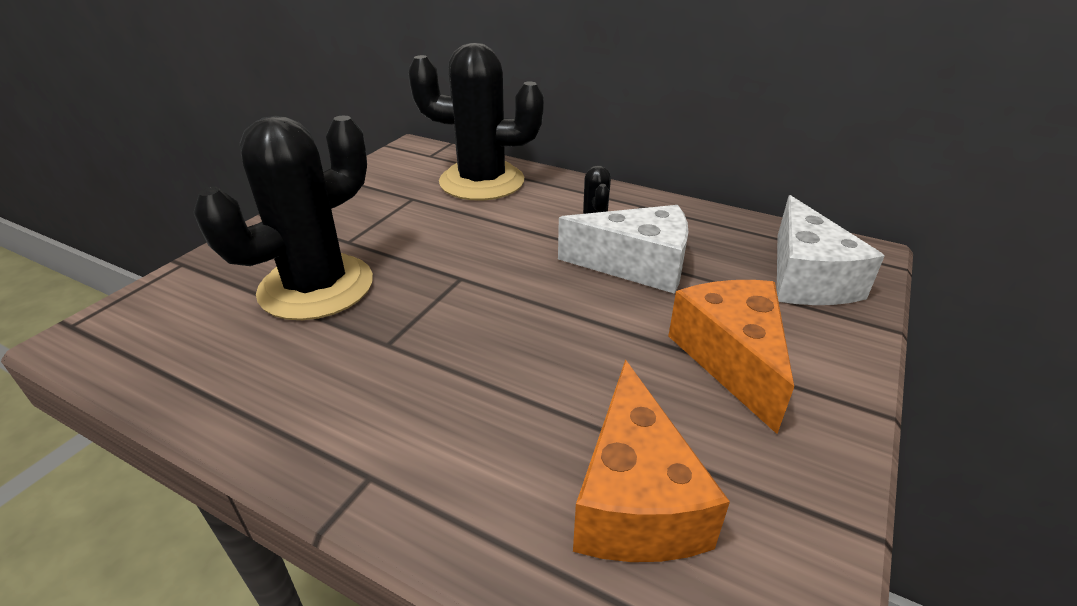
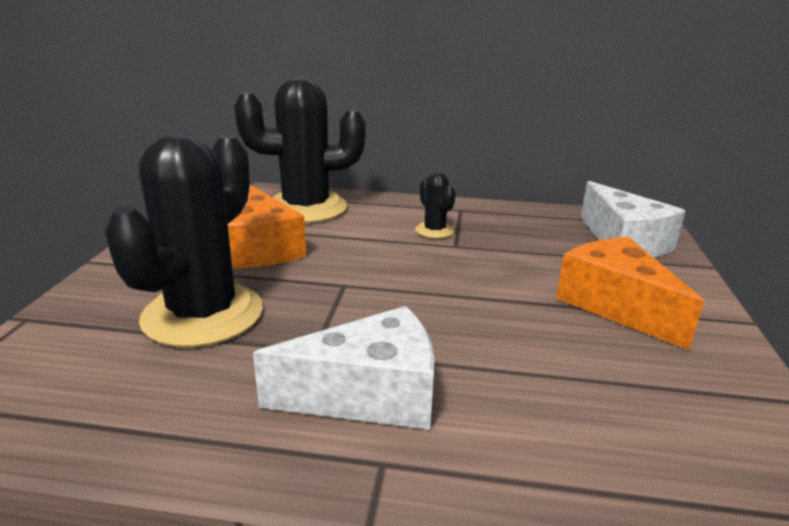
camera: 20 degrees left, 10 degrees down
white cheese [558,205,688,294] -> white cheese moved to [253,306,435,430]
orange cheese [573,360,730,562] -> orange cheese moved to [228,185,306,268]

